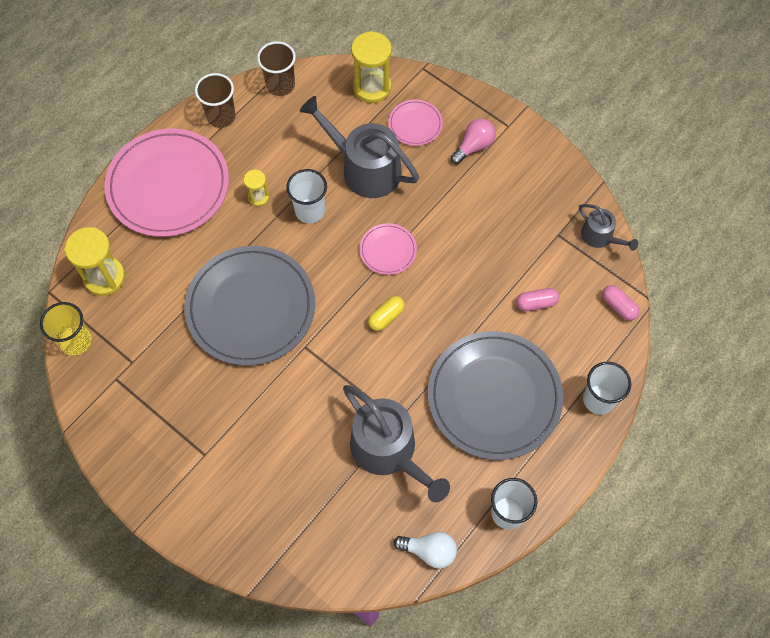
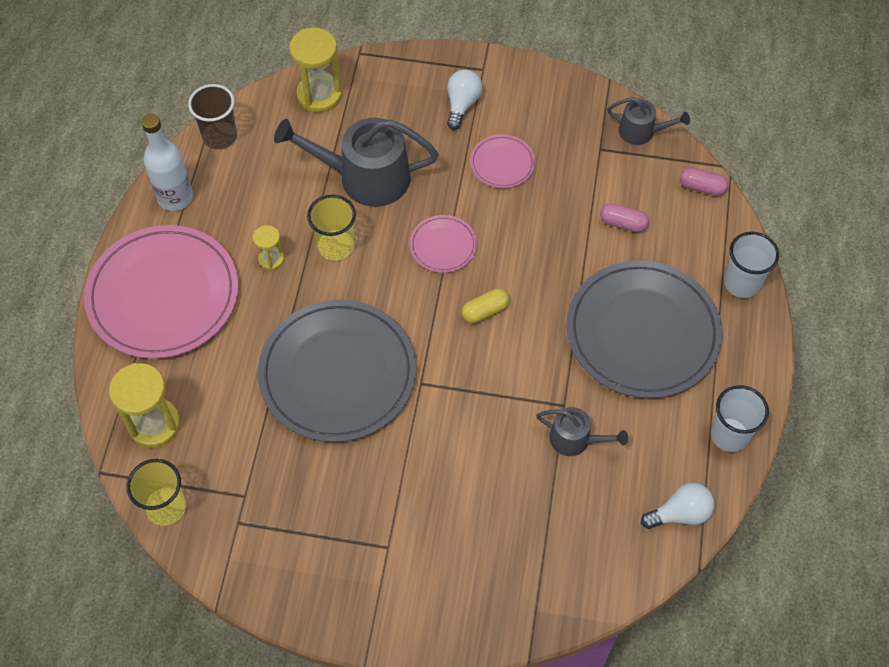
camera: 30 degrees left, 5 degrees down
brown cup [195,73,236,128] -> white bottle [141,114,193,211]
white cup [286,169,327,223] -> yellow cup [307,195,356,261]
grey watering can [343,385,450,502] -> grey watering can [536,407,628,456], size x0.53
yellow capsule [368,296,405,331] -> yellow capsule turned 45 degrees clockwise [462,289,509,323]
pink plate [388,99,443,146] -> pink plate moved to [470,134,535,188]
pink light bulb [451,119,496,164] -> white light bulb [447,69,482,130]
pink capsule [516,288,559,311] -> pink capsule turned 60 degrees clockwise [600,203,649,233]

